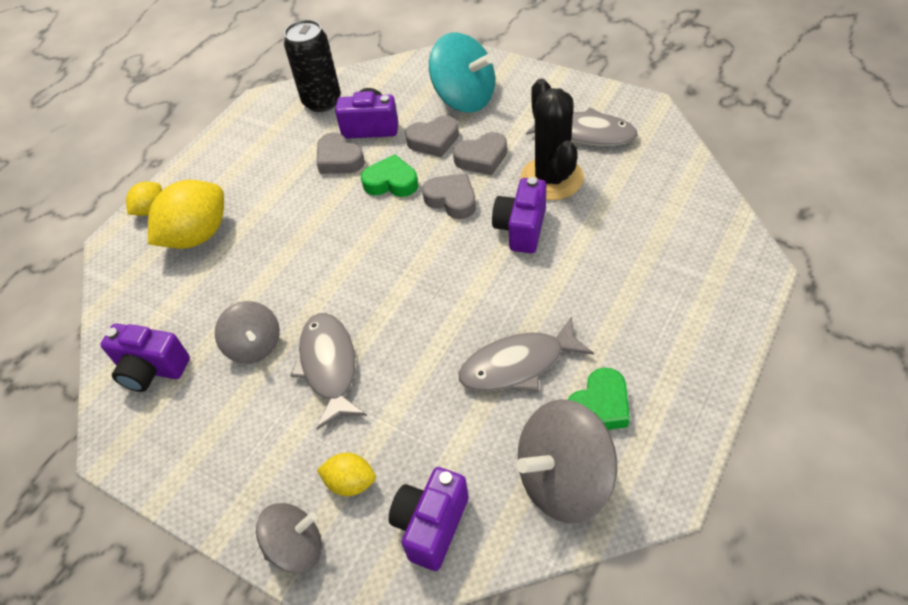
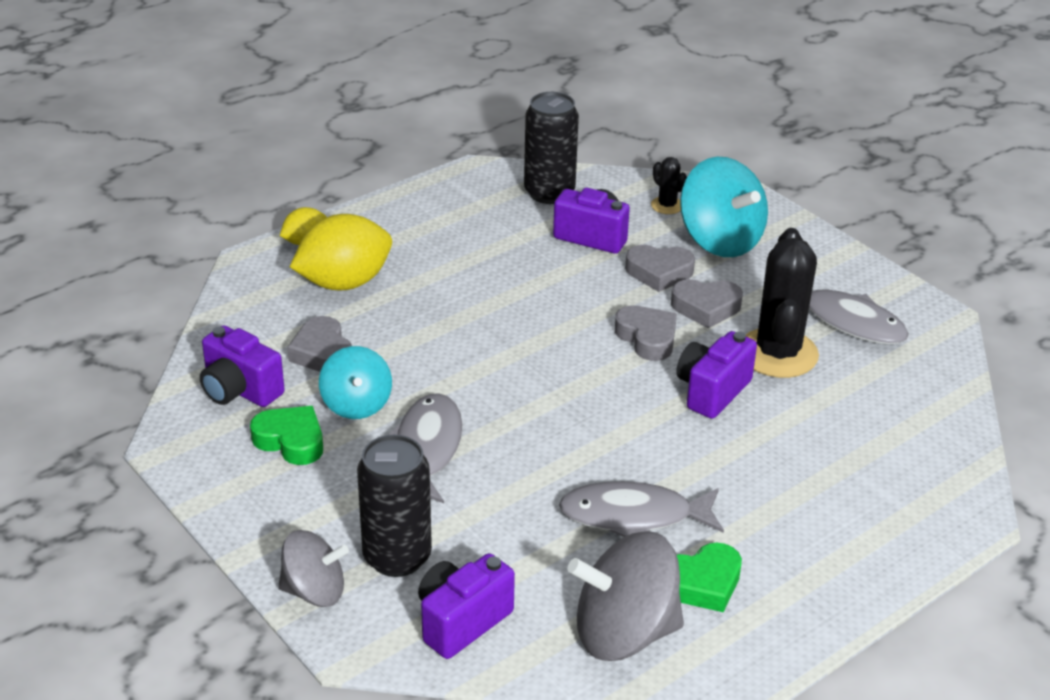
camera: 15 degrees right, 15 degrees down
grey spinning top [215,301,280,363] -> turquoise spinning top [319,346,392,419]
grey heart [317,132,365,174] -> grey heart moved to [287,316,352,372]
yellow lemon [317,453,376,496] -> black can [357,435,432,577]
green heart [361,154,418,197] -> green heart moved to [250,406,323,465]
none -> black cactus [651,157,687,214]

